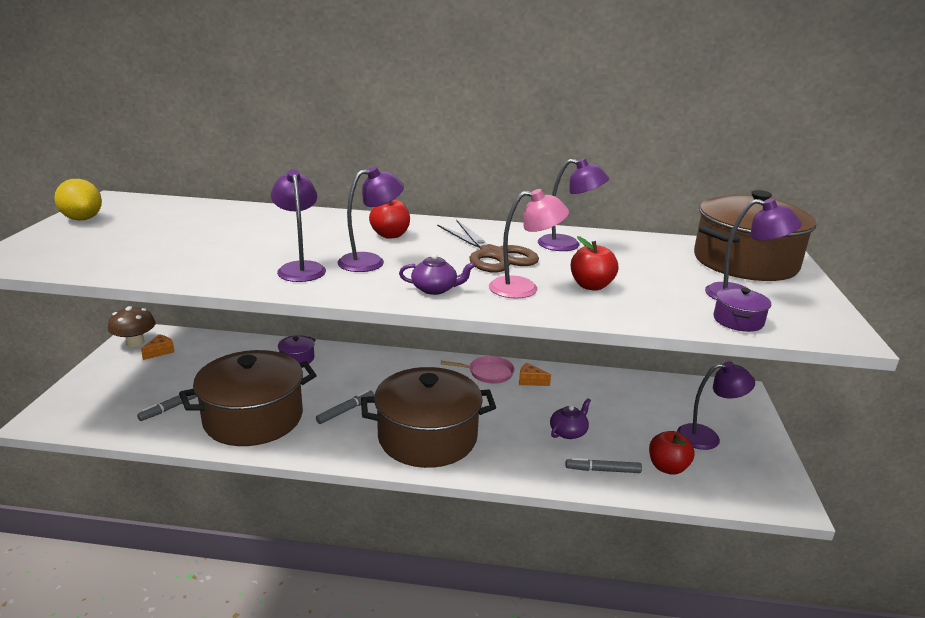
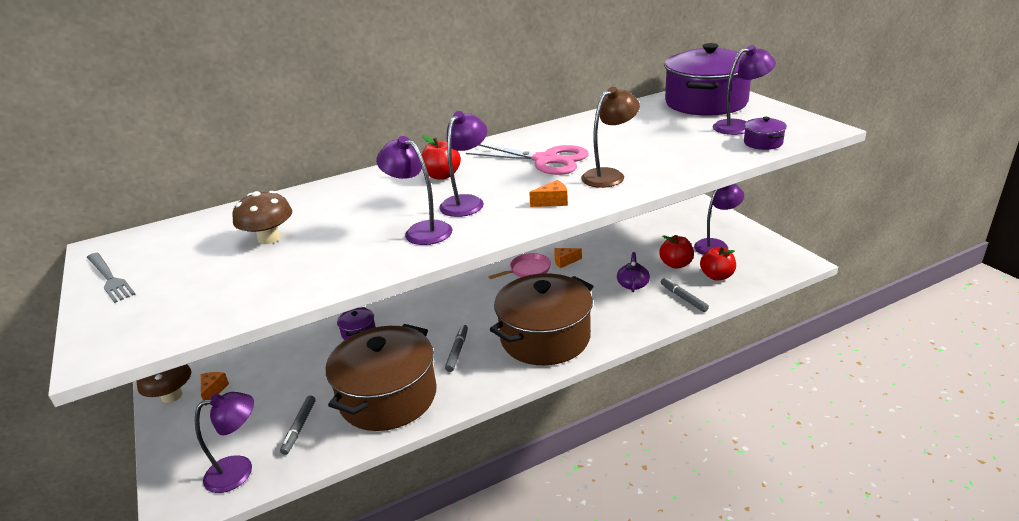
camera: 30 degrees left, 5 degrees up
yellow lemon [54,179,102,221] -> grey fork [87,253,136,303]
purple teapot [399,254,475,295] -> orange cheese [529,180,568,207]
brown scissors [437,220,539,272] -> pink scissors [466,144,589,175]
pink lamp [489,189,569,299] -> brown lamp [581,87,640,188]
purple lamp [538,158,609,251] -> purple lamp moved to [195,392,254,493]
grey marker [565,457,642,473] -> grey marker turned 90 degrees clockwise [661,278,709,312]
red apple [571,236,618,291] -> red apple moved to [659,235,694,269]
brown pot [694,190,816,281] -> purple pot [664,43,751,116]
none -> brown mushroom [232,191,292,244]

